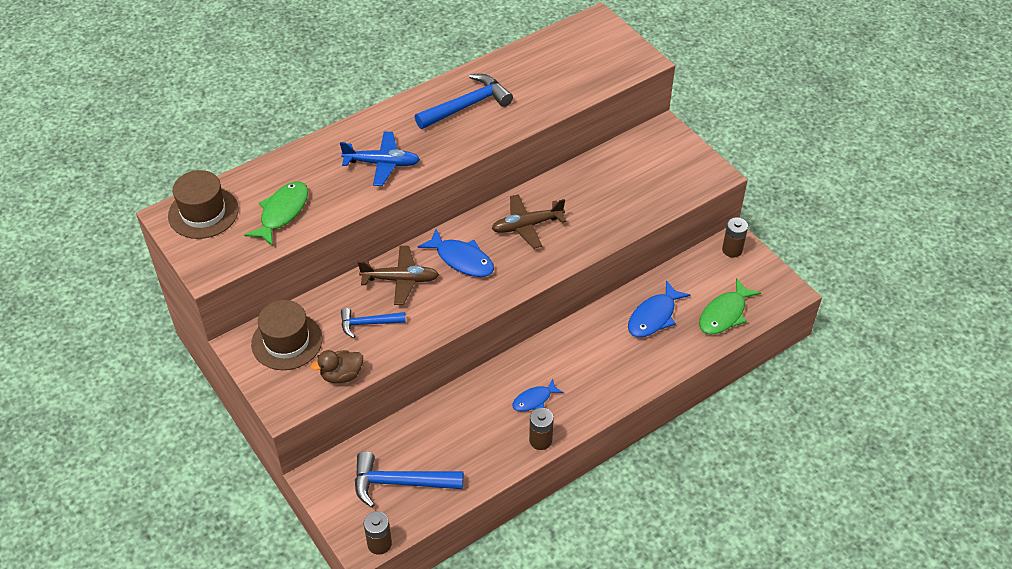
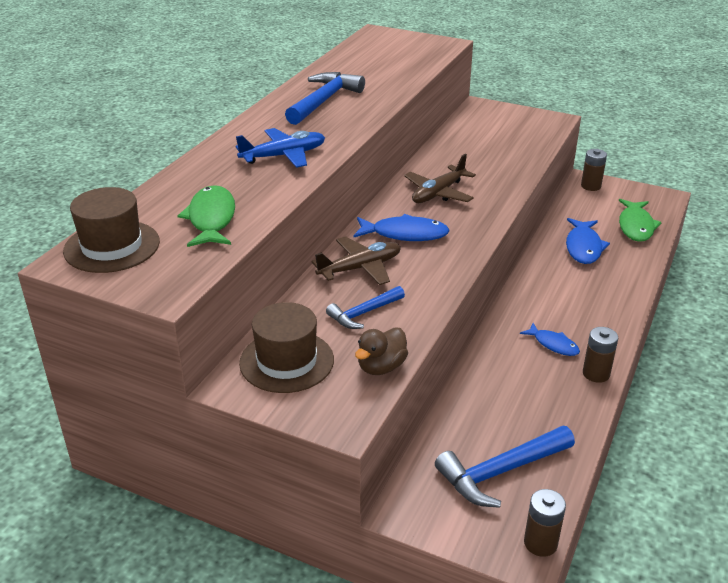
camera: 30 degrees left, 15 degrees down
blue fish [512,378,564,411] -> blue fish turned 75 degrees counterclockwise [520,323,580,356]

